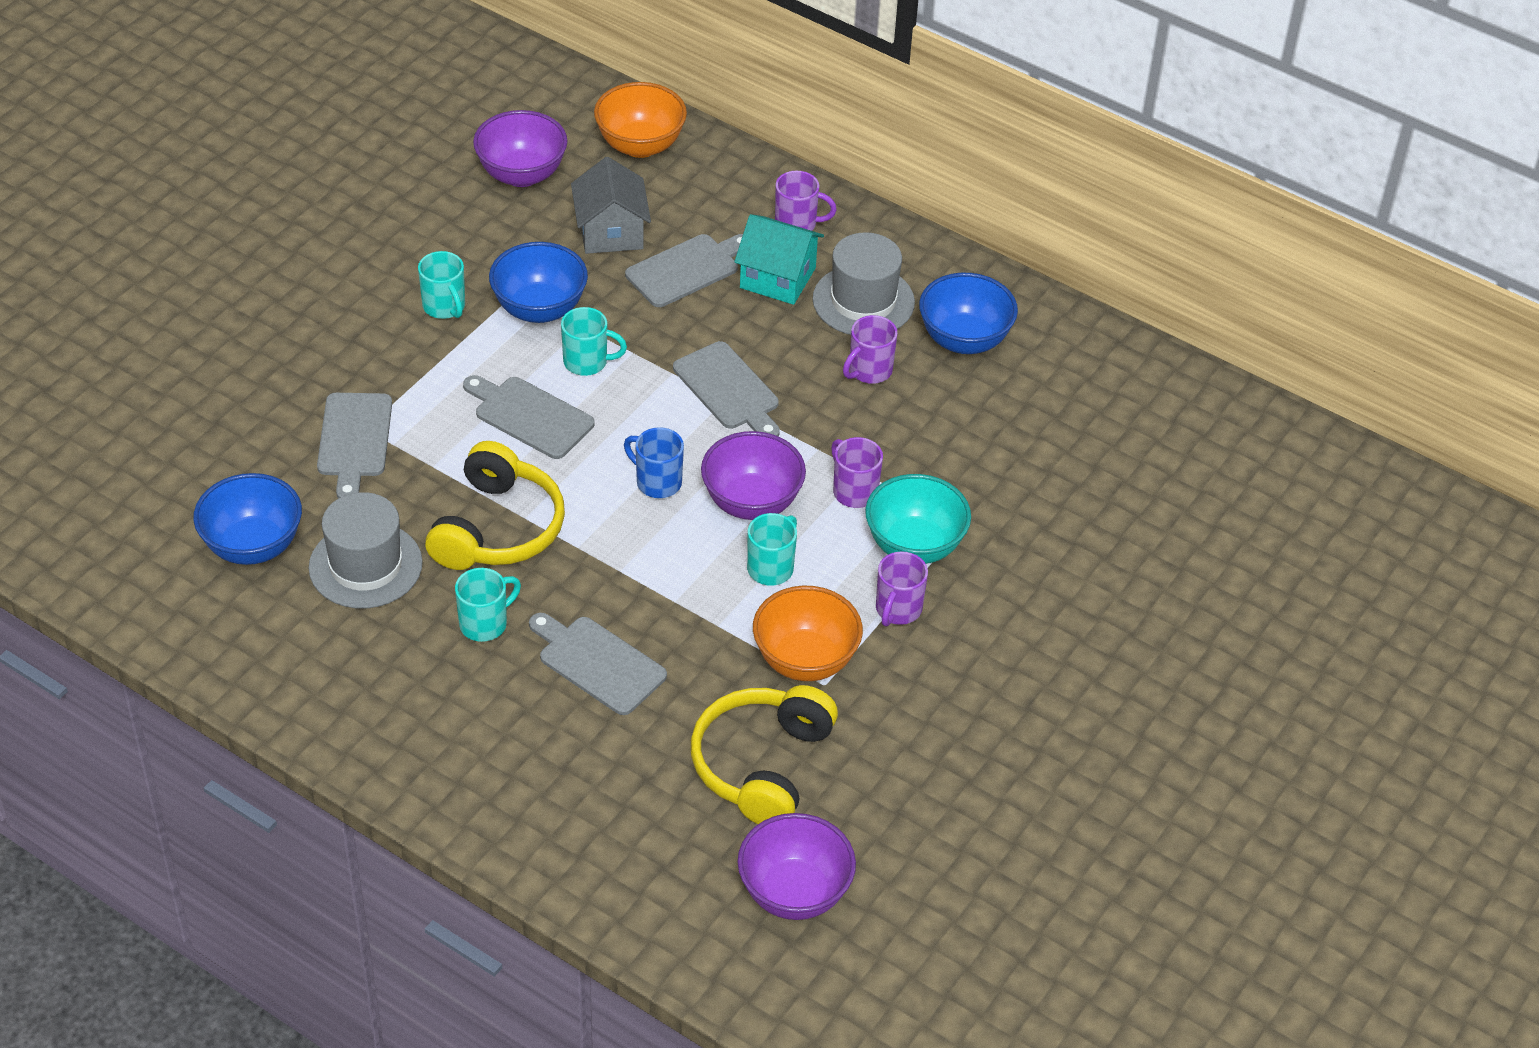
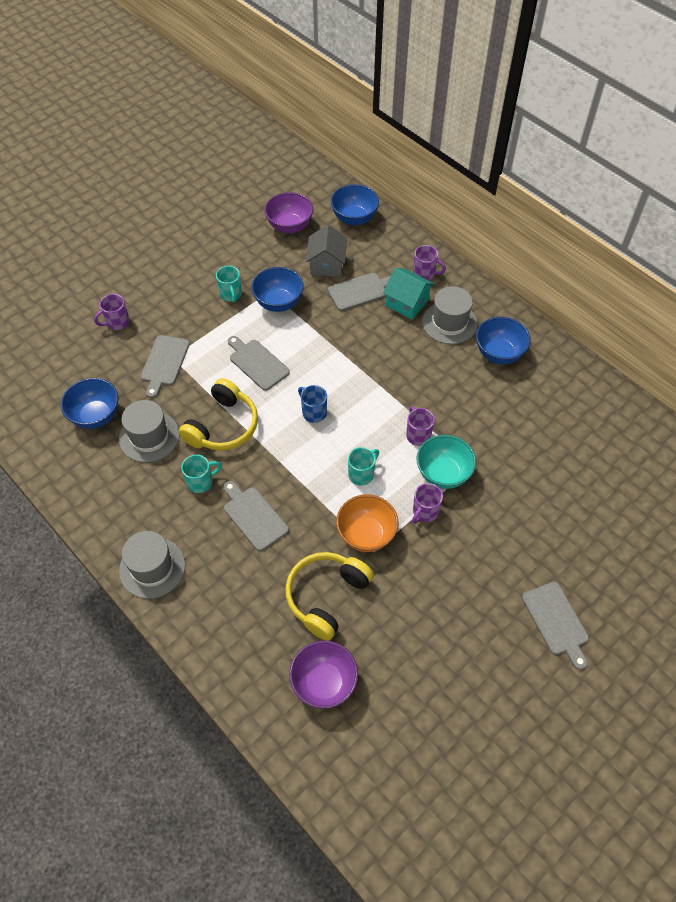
camera: 15 degrees right, 10 degrees up
turquoise mug [561,307,627,376] -> none
orange bowl [594,82,687,158] -> blue bowl [331,184,379,226]
grey cutting board [673,341,780,436] -> grey cutting board moved to [522,582,589,670]
purple bowl [701,431,806,520] -> none
purple mug [843,315,898,384] -> purple mug moved to [94,294,130,330]
none -> grey hat [119,531,185,599]

